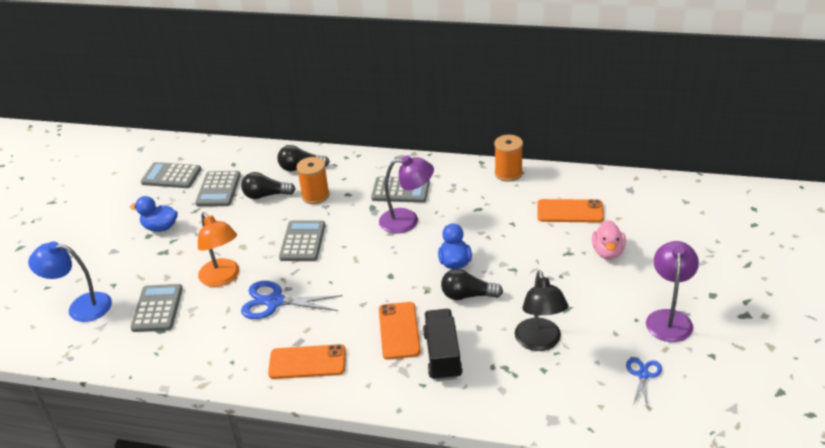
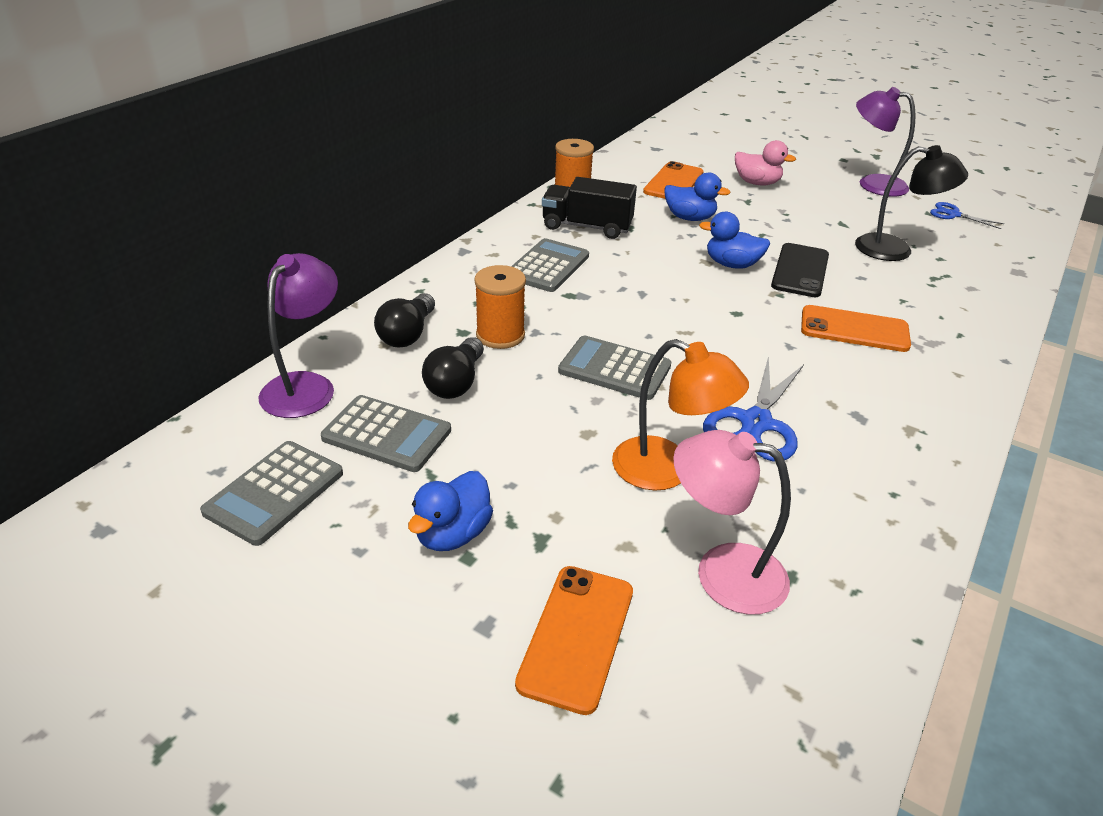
camera: 75 degrees left, 0 degrees up
blue lamp [28,241,112,322] -> none
grey calculator [130,284,183,332] -> pink lamp [673,430,791,615]
orange lamp [198,212,239,287] -> orange lamp turned 45 degrees clockwise [612,339,749,491]
orange phone [268,344,346,379] -> orange phone moved to [515,566,633,715]
purple lamp [379,155,434,234] -> purple lamp moved to [258,253,338,418]
black truck [423,309,463,381] -> black truck moved to [542,177,637,239]
black light bulb [441,269,503,300] -> black phone [771,243,829,297]
none -> blue duck [664,172,731,221]

